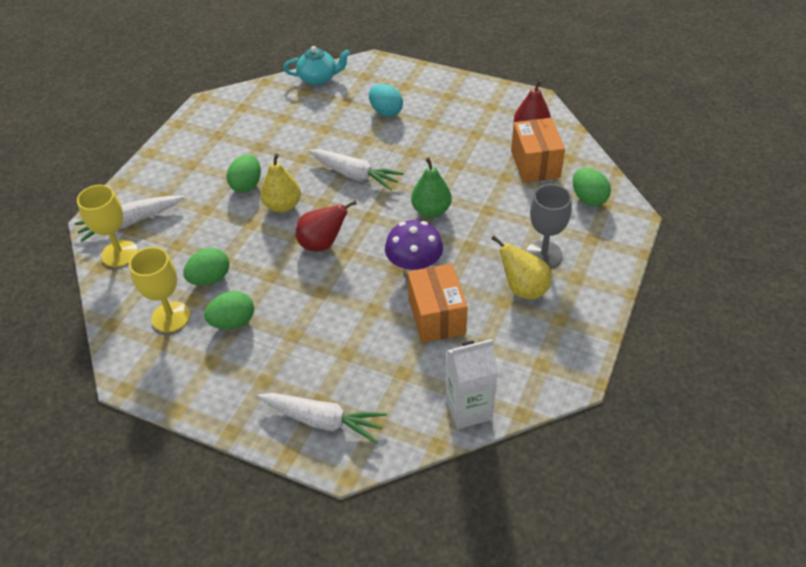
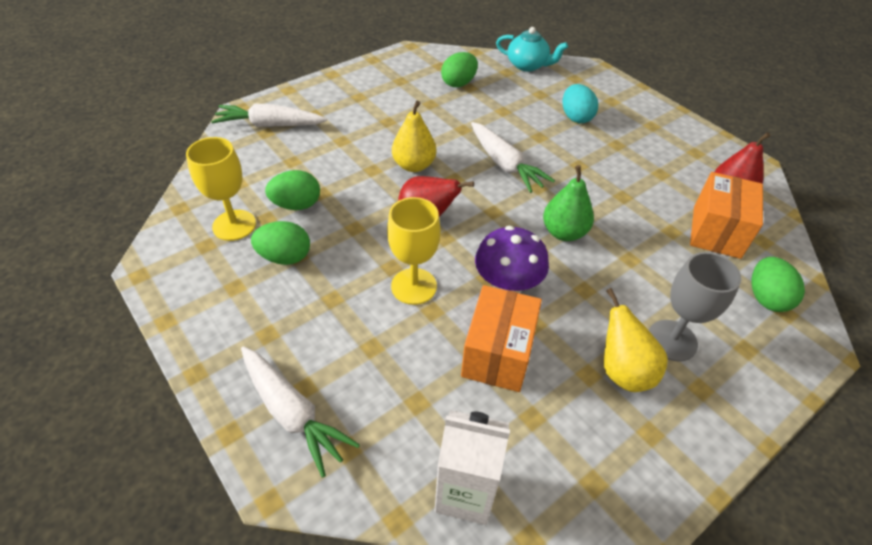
camera: 25 degrees right, 0 degrees up
yellow goblet [77,185,138,267] -> yellow goblet moved to [387,197,441,305]
green egg [226,154,261,193] -> green egg moved to [441,52,478,87]

